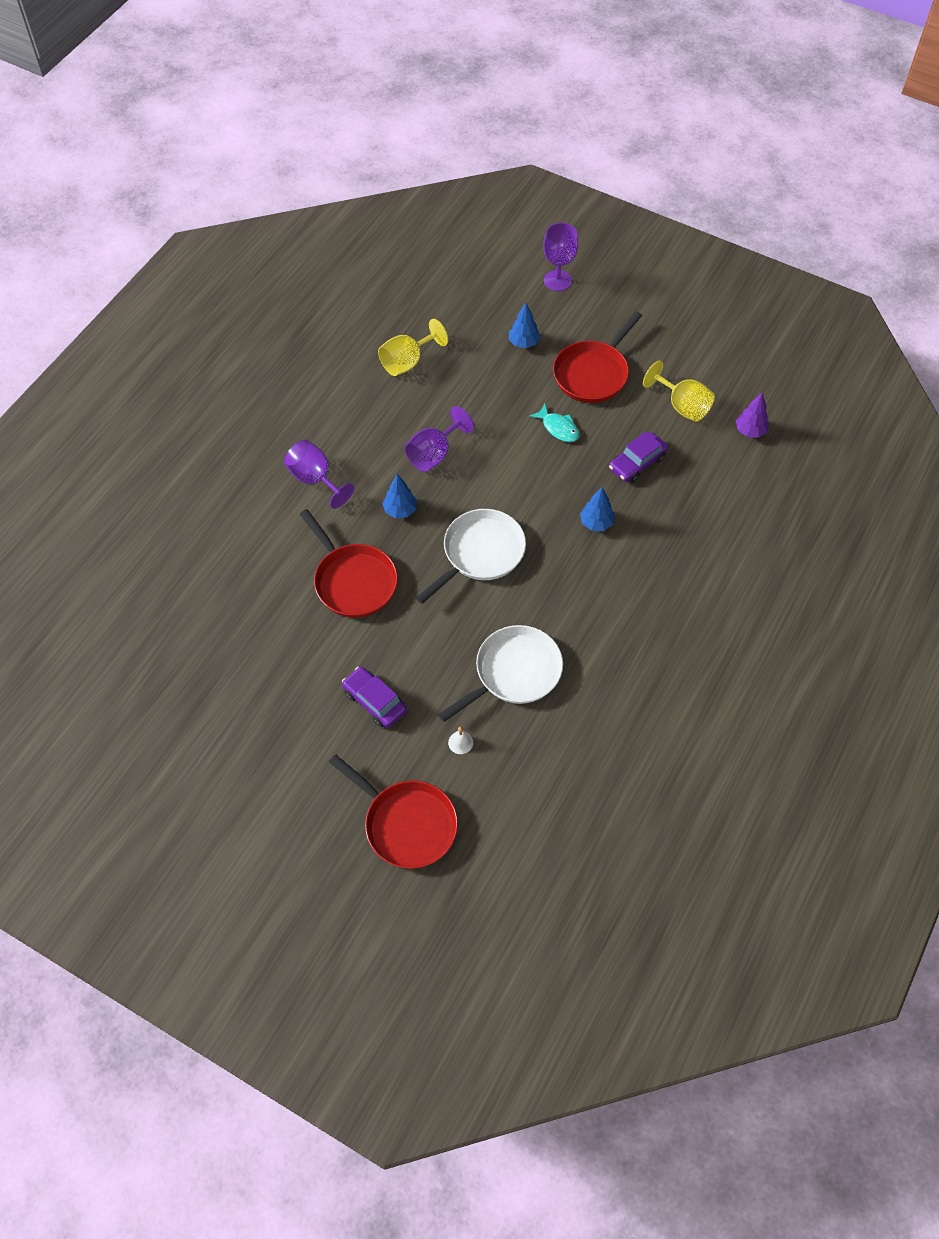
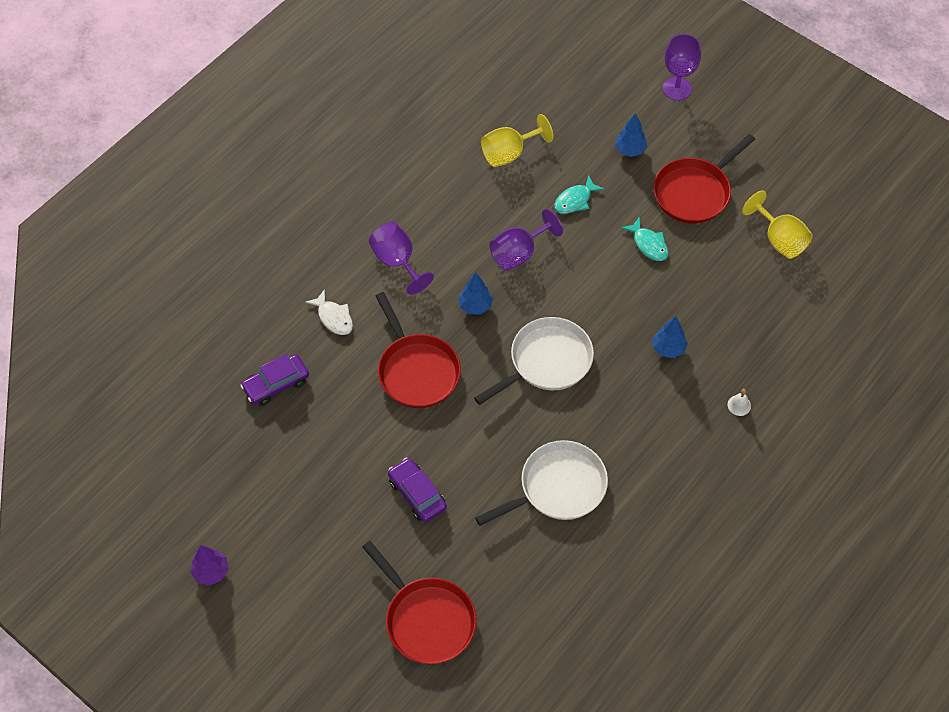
camera: 10 degrees right, 0 degrees up
white bell [448,727,473,754] -> white bell moved to [727,389,751,416]
purple car [609,431,668,483] -> purple car moved to [240,354,309,406]
purple tree [736,393,769,438] -> purple tree moved to [190,545,229,586]
none -> white fish [305,289,353,335]
none -> turquoise fish [554,175,604,214]

